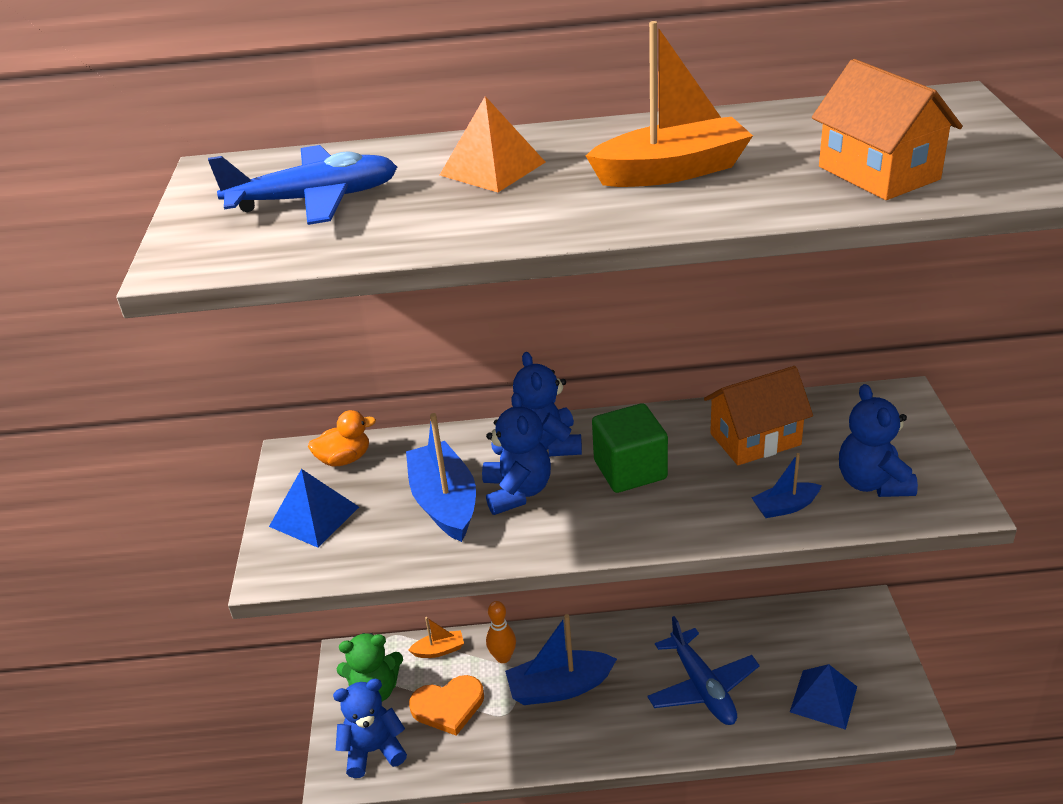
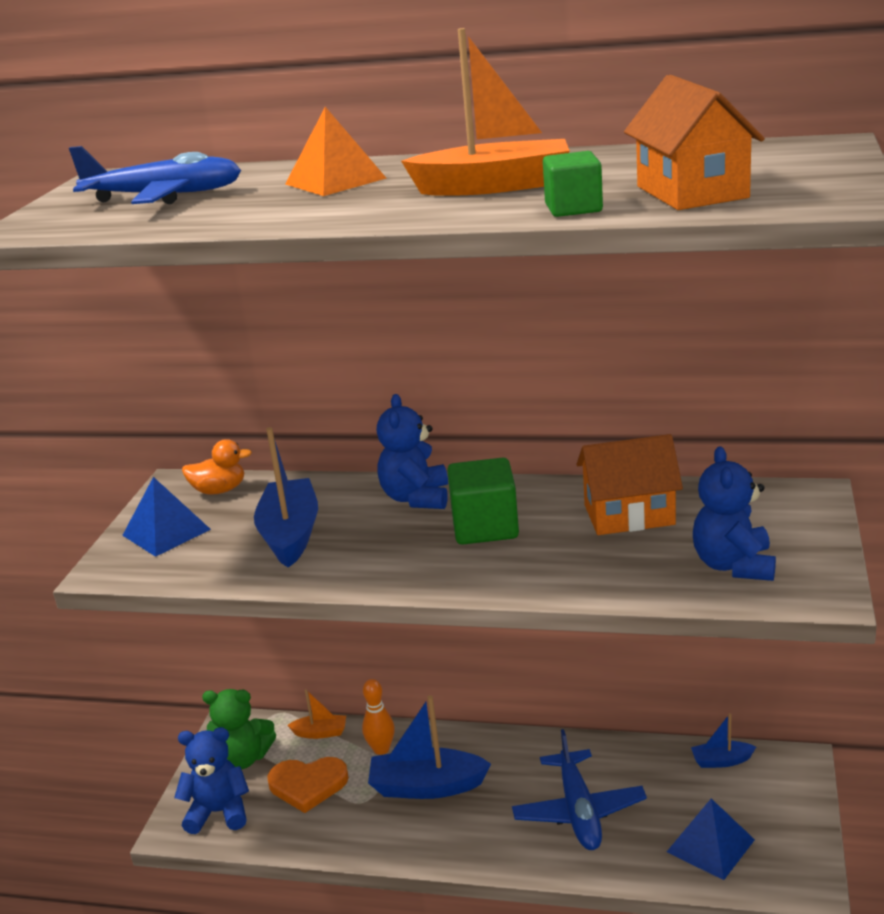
camera: 15 degrees right, 10 degrees down
blue teddy bear [482,392,551,515] -> none
blue boat [752,453,822,518] -> blue boat moved to [691,713,756,768]
none -> green cube [543,151,603,217]

